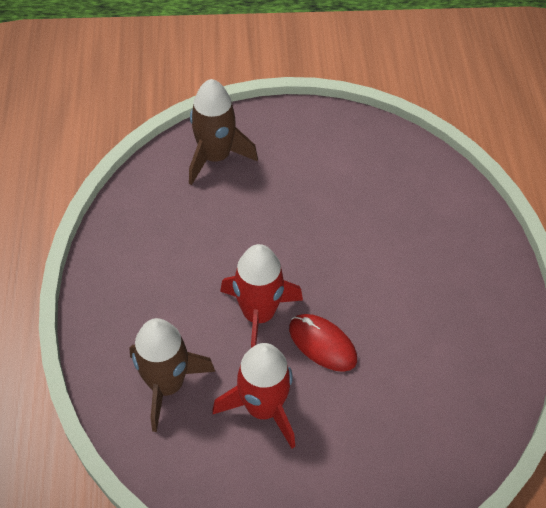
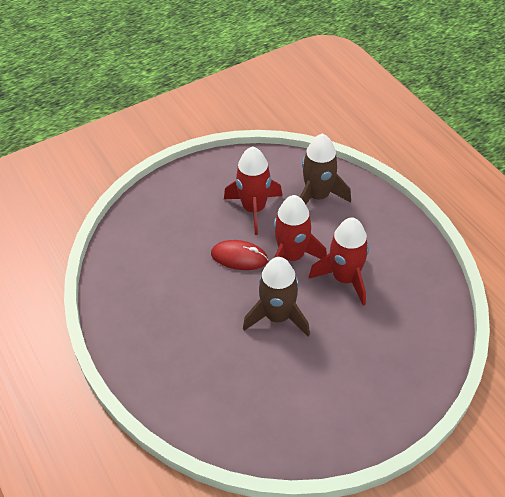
camera: 155 degrees right, 5 degrees down
brown rocket [189,79,258,185] -> brown rocket moved to [243,257,310,336]
none -> red rocket [309,218,369,306]

